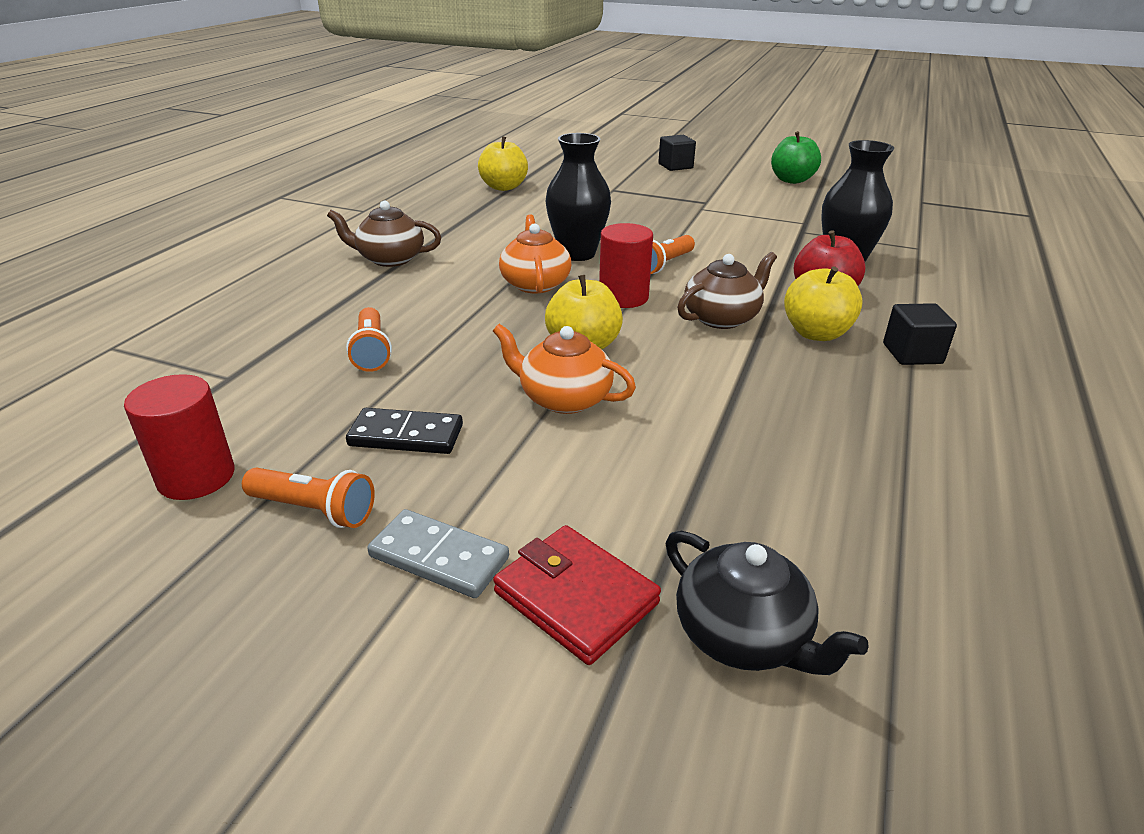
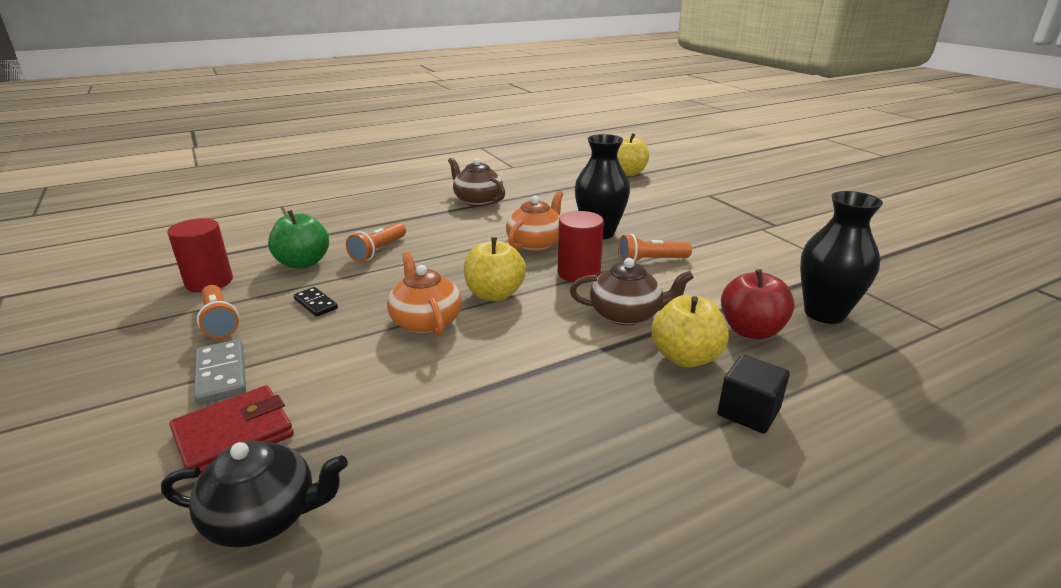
camera: 40 degrees right, 5 degrees down
black domino [346,408,463,454] -> black domino [294,287,338,317], size x0.66
red wallet [493,525,661,665] -> red wallet turned 60 degrees clockwise [169,385,294,475]
black cube [658,135,696,171] -> none
black teapot [666,531,869,675] -> black teapot turned 90 degrees counterclockwise [161,441,348,548]
green apple [771,131,821,184] -> green apple moved to [268,210,329,269]

